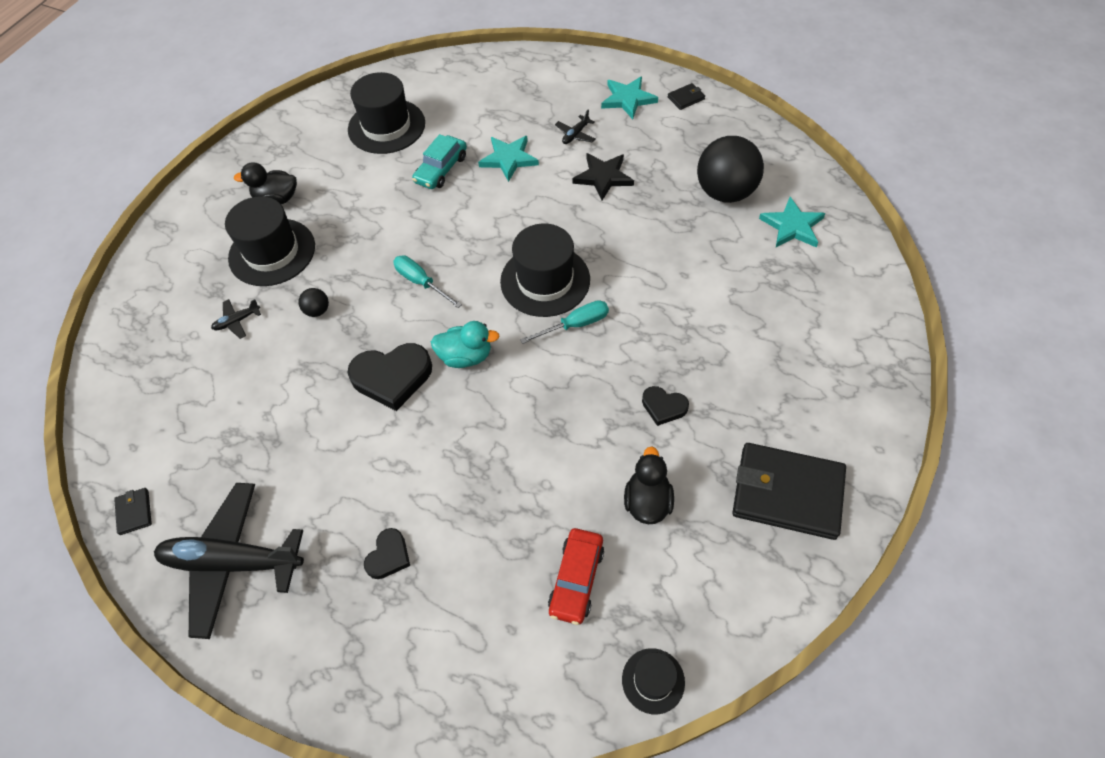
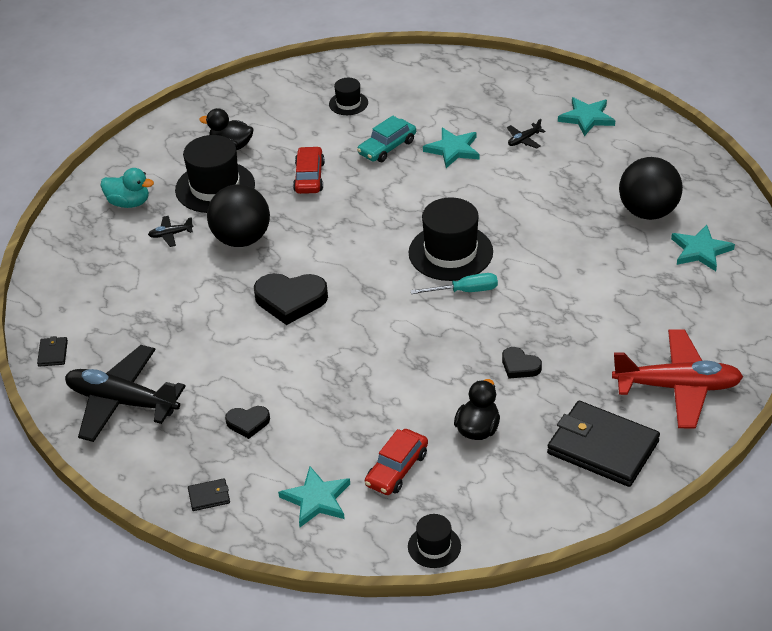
camera: 15 degrees right, 15 degrees down
black ball [298,288,329,317] -> black ball [207,184,270,247], size x2.37
black hat [348,72,425,154] -> black hat [329,78,368,115], size x0.52
black heart [364,528,410,579] -> black heart turned 45 degrees clockwise [225,406,270,439]
turquoise screwdriver [393,255,462,308] -> none
turquoise duck [431,321,499,368] -> turquoise duck moved to [100,168,154,208]
black star [572,153,634,200] -> none
black wallet [667,83,705,110] -> black wallet moved to [188,478,230,511]
none -> turquoise star [278,466,350,527]
none -> red car [293,146,325,194]
none -> red plane [612,329,743,429]

